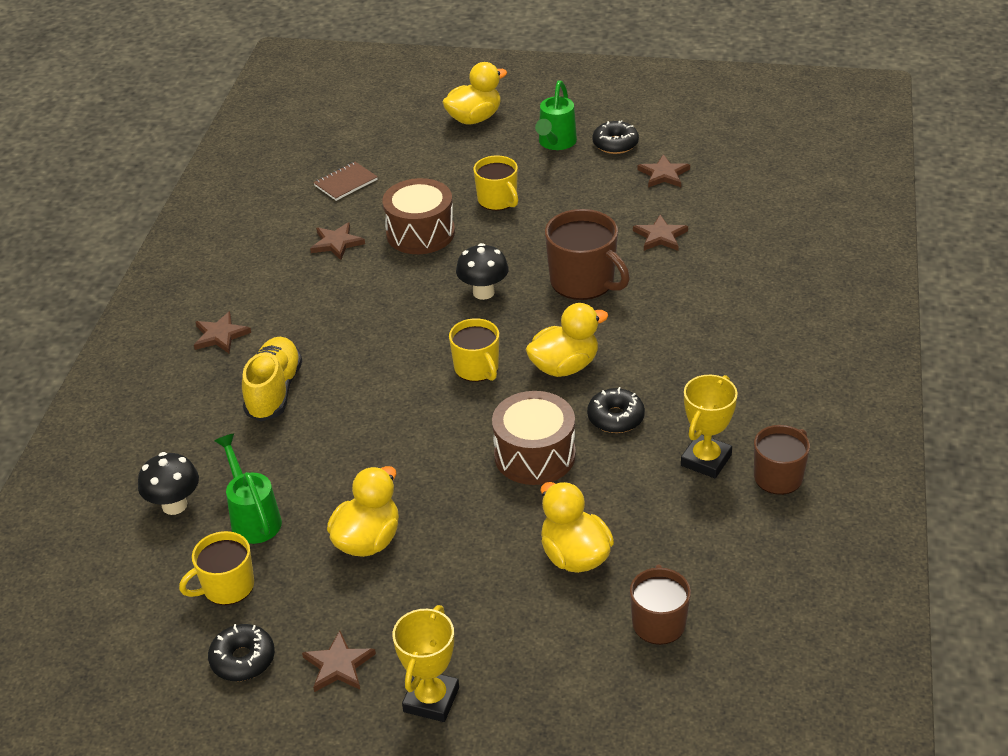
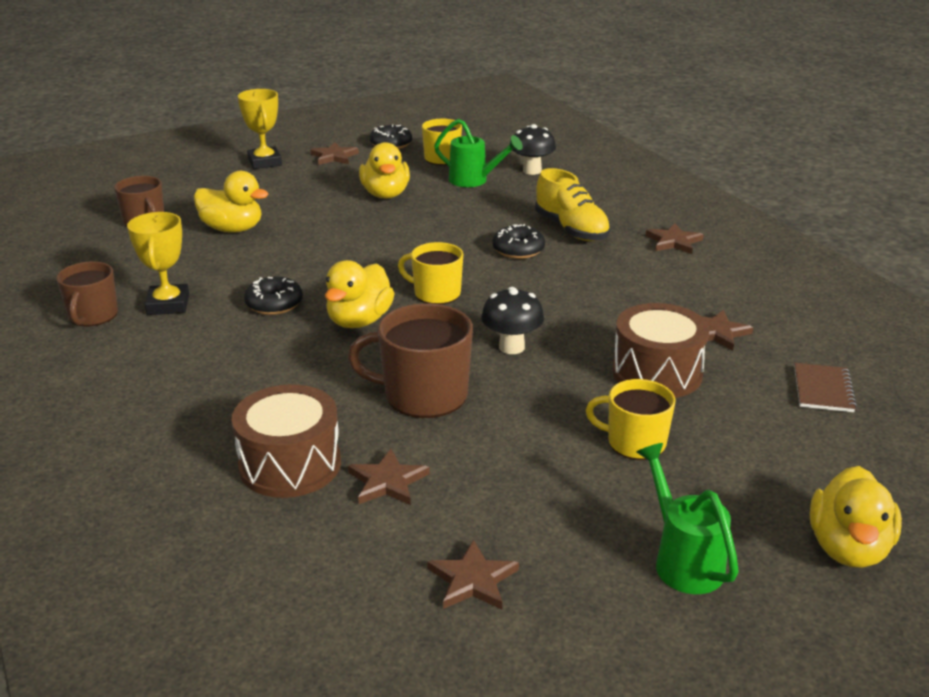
camera: 140 degrees right, 10 degrees down
brown drum [492,391,576,485] -> brown drum moved to [232,384,341,498]
black donut [592,120,639,154] -> black donut moved to [493,224,545,259]

